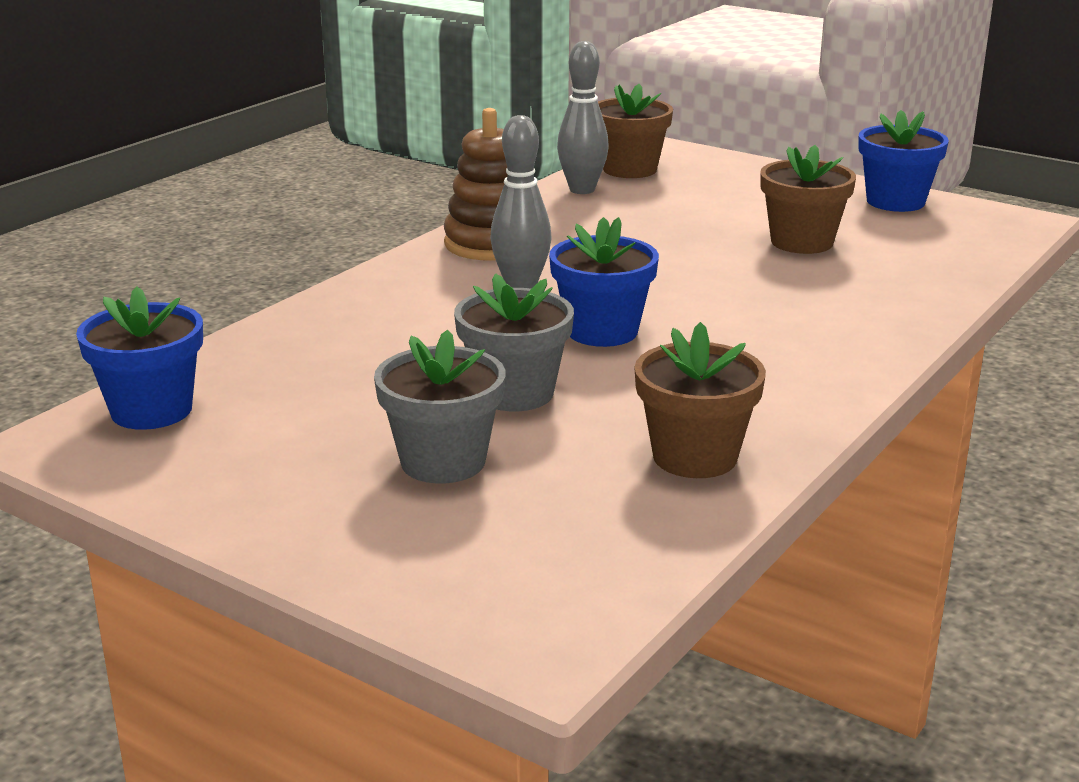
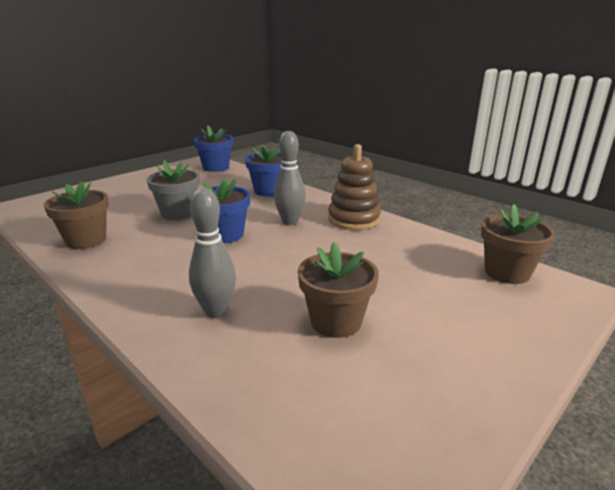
camera: 100 degrees right, 0 degrees up
grey flower pot [374,330,506,483] -> none
grey bowling pin [557,41,609,194] -> grey bowling pin moved to [189,188,236,318]
blue flower pot [858,110,949,212] -> blue flower pot moved to [245,145,282,197]

